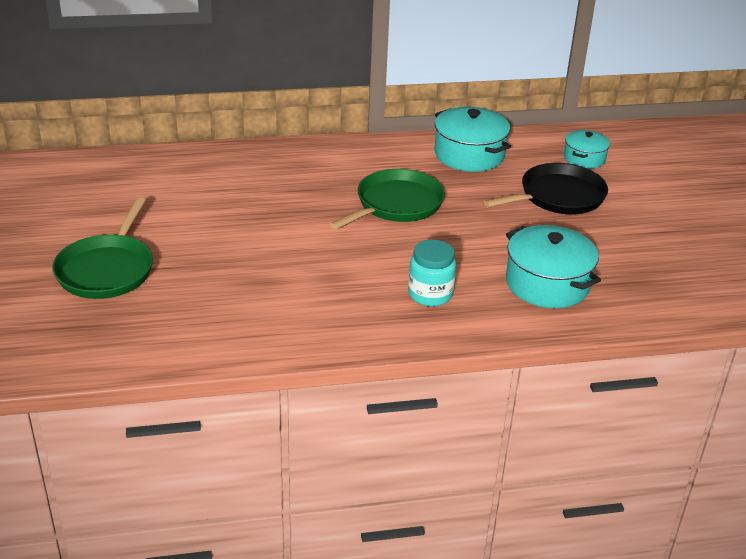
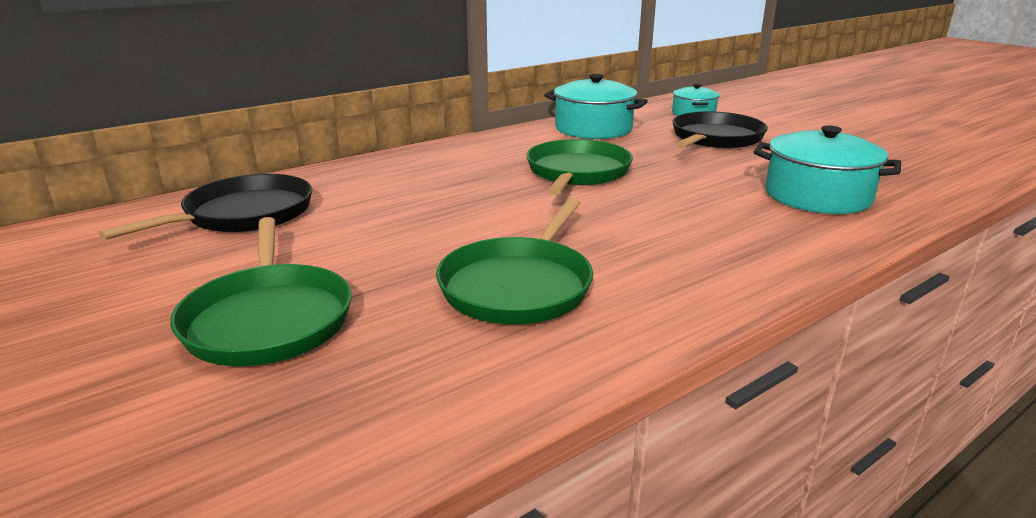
camera: 25 degrees left, 10 degrees down
turquoise jar [408,240,456,307] -> none
none -> black pan [99,174,312,240]
none -> green pan [436,198,593,324]

